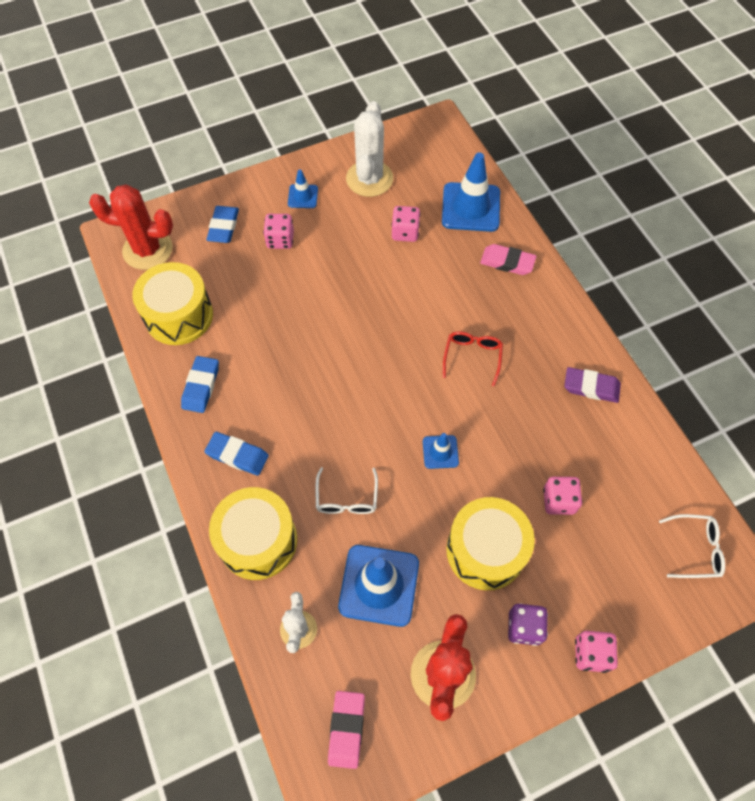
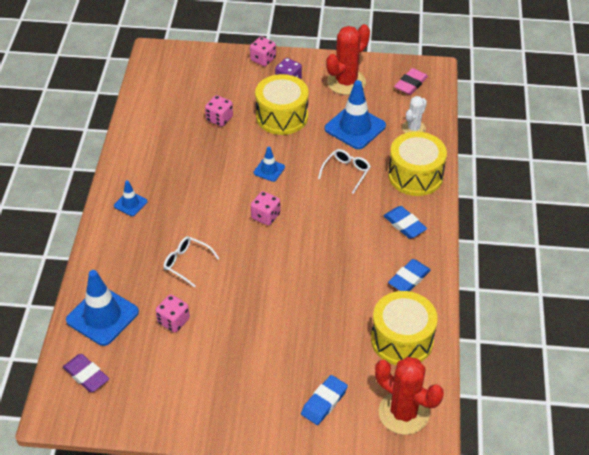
camera: 150 degrees left, 15 degrees down
pink dice [263,214,294,249] -> pink dice moved to [251,191,280,226]
blue traffic cone [288,170,318,208] -> blue traffic cone moved to [114,180,148,216]
white cactus [346,101,393,197] -> none
red glasses [443,331,503,386] -> none
pink eraser [480,244,537,275] -> none
purple eraser [564,367,621,403] -> purple eraser moved to [63,354,109,392]
white glasses [659,514,725,578] -> white glasses moved to [163,236,219,288]

